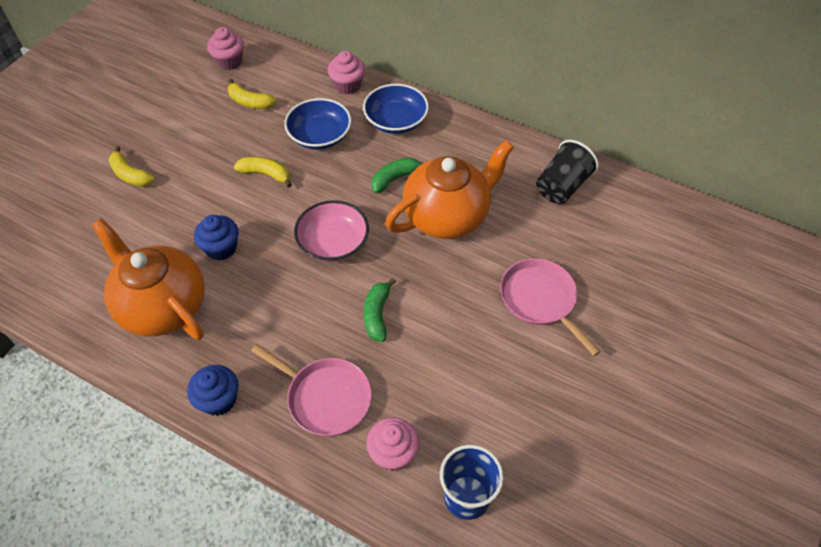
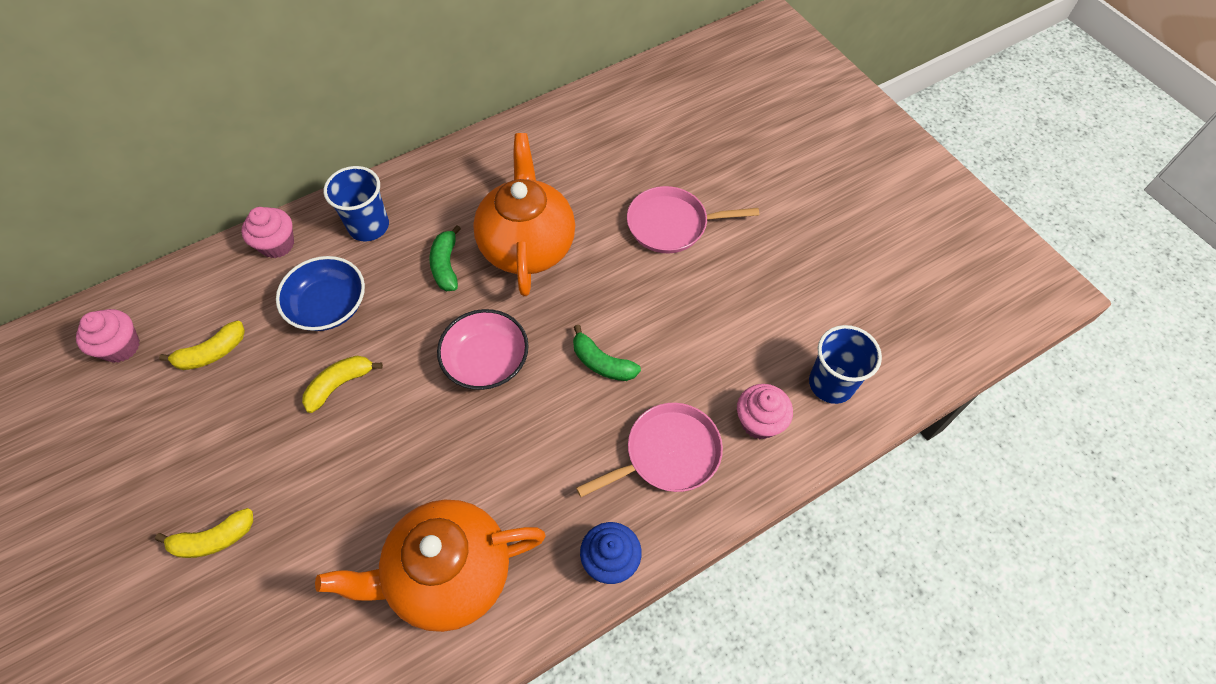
camera: 60 degrees left, 5 degrees up
blue cupcake [194,215,239,261] -> none
blue bowl [363,84,429,134] -> blue cup [324,166,389,241]
black cup [536,140,599,204] -> none

